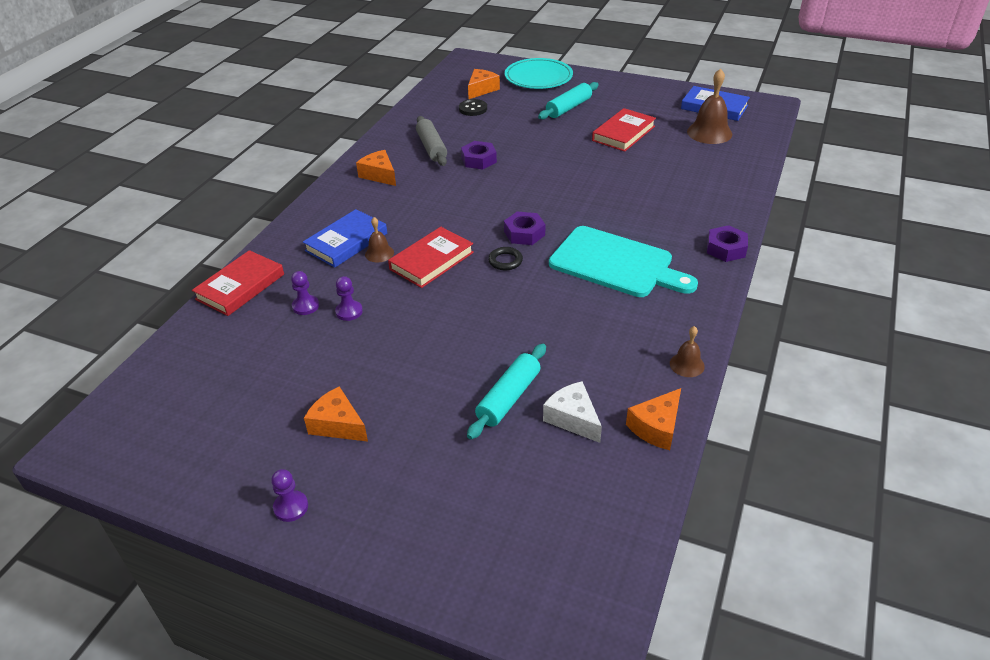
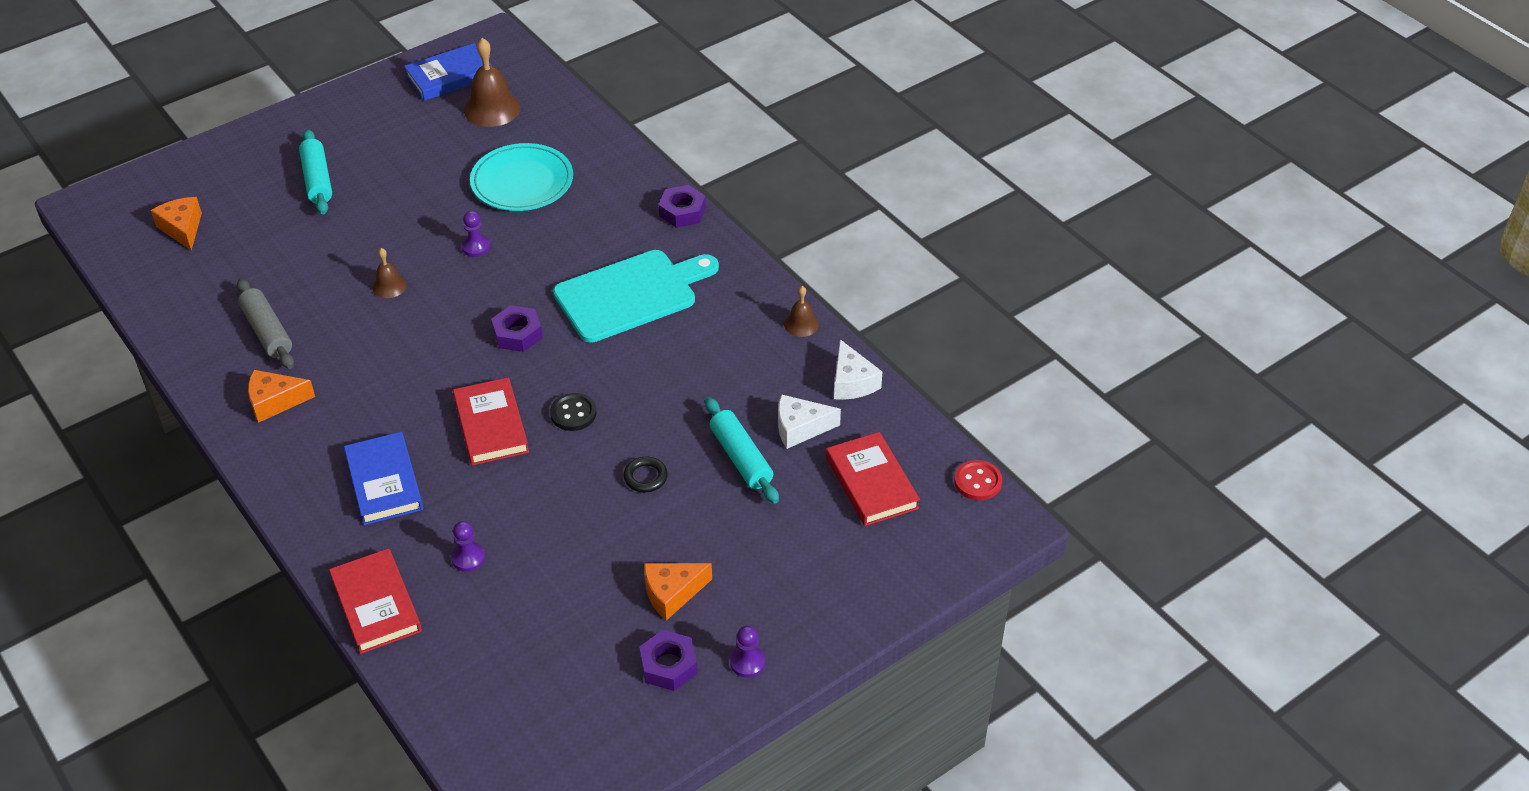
camera: 60 degrees left, 5 degrees up
purple pawn [335,276,363,321] -> purple pawn moved to [462,211,490,257]
brown bell [365,217,394,263] -> brown bell moved to [372,248,407,298]
grey rolling pin [416,116,447,166] -> grey rolling pin turned 45 degrees clockwise [237,279,294,369]
black button [459,99,487,116] -> black button moved to [550,393,596,431]
purple nut [461,141,497,169] -> purple nut moved to [639,630,698,691]
black ring [488,247,523,270] -> black ring moved to [623,457,668,492]
turquoise plate [505,58,573,89] -> turquoise plate moved to [470,143,573,211]
red book [592,108,656,152] -> red book moved to [826,432,920,526]
orange cheese [626,388,681,450] -> white cheese [834,339,882,400]
none -> red button [954,460,1002,500]

